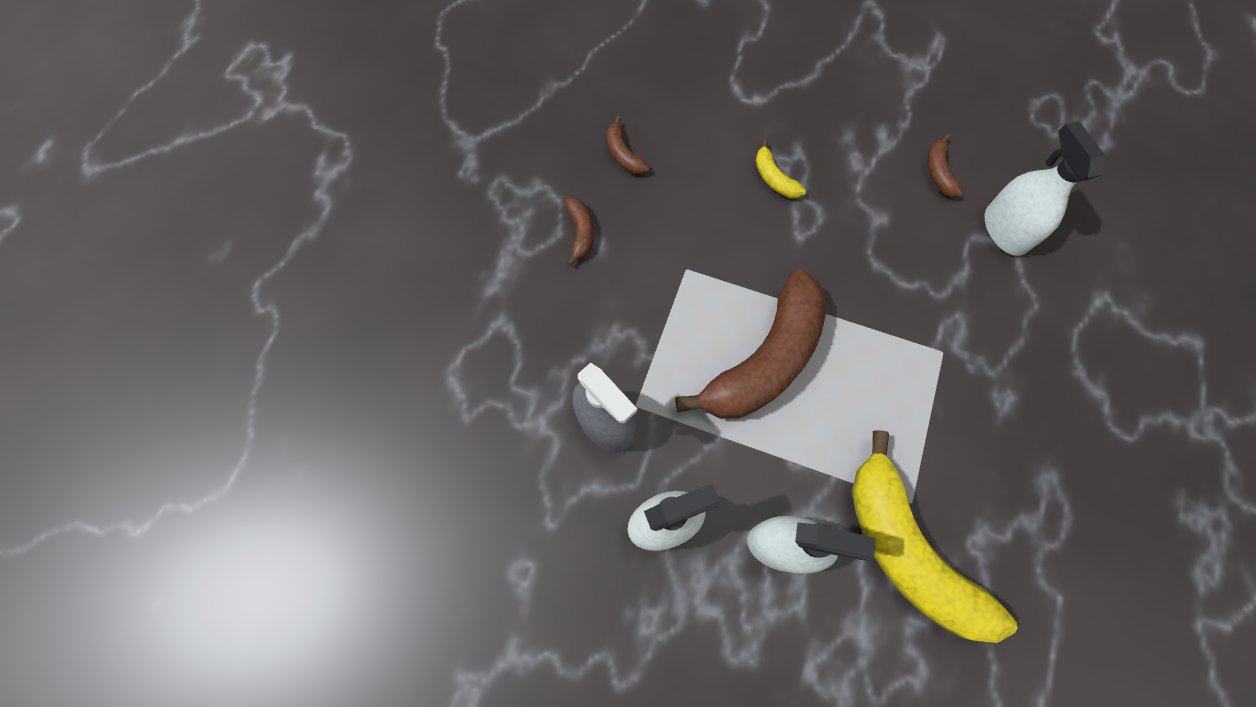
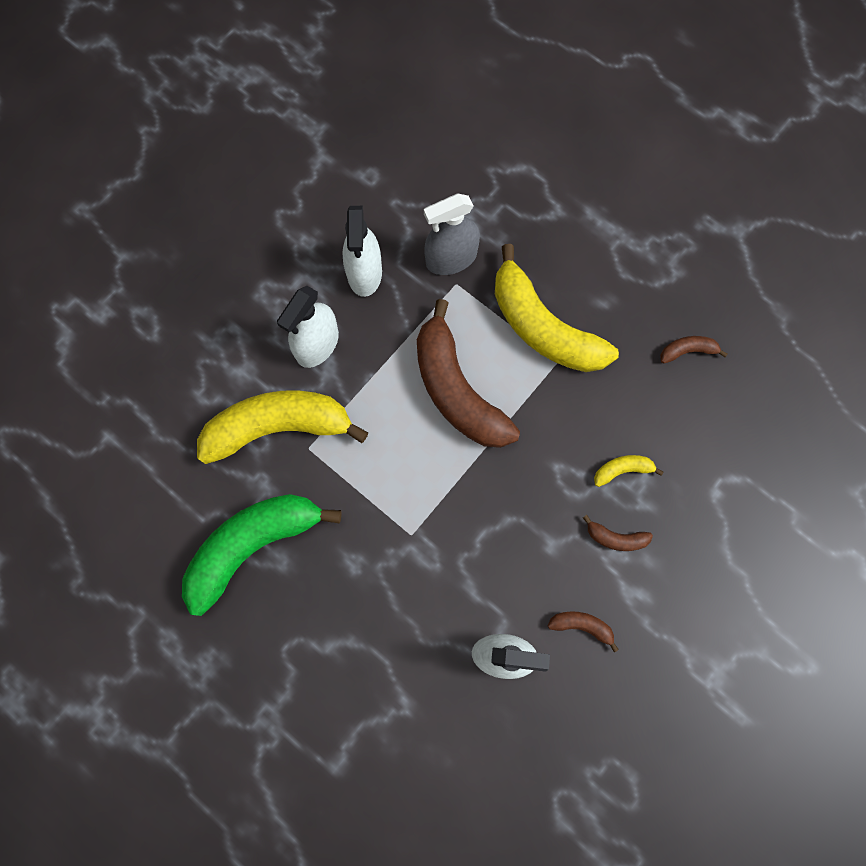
camera: 110 degrees right, 5 degrees up
brown banana [564,198,594,266] -> brown banana moved to [583,515,653,551]
none -> green banana [182,494,342,616]
none -> yellow banana [495,244,619,372]

